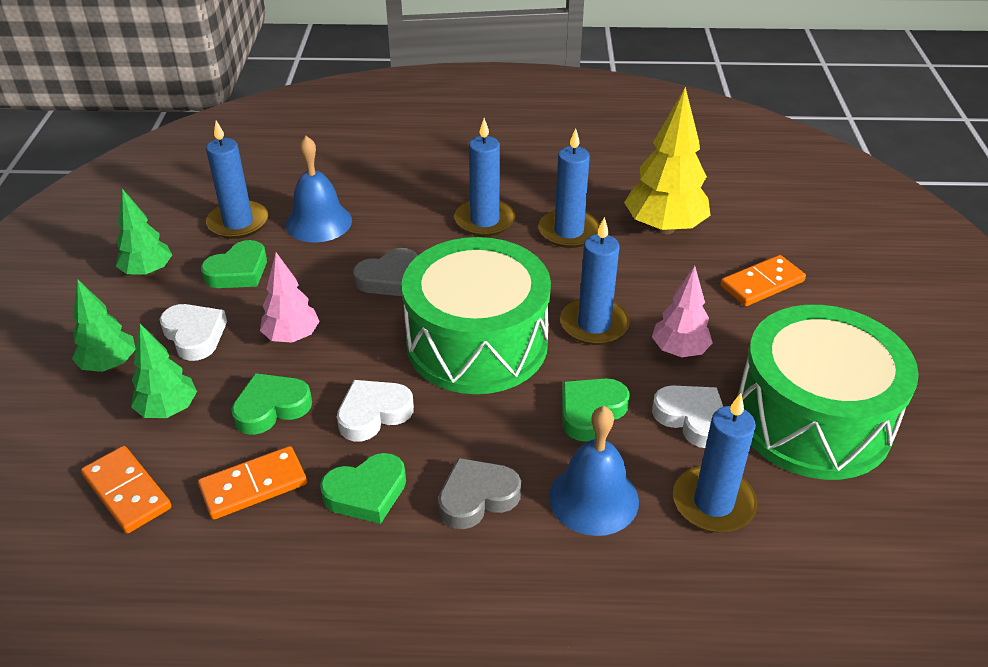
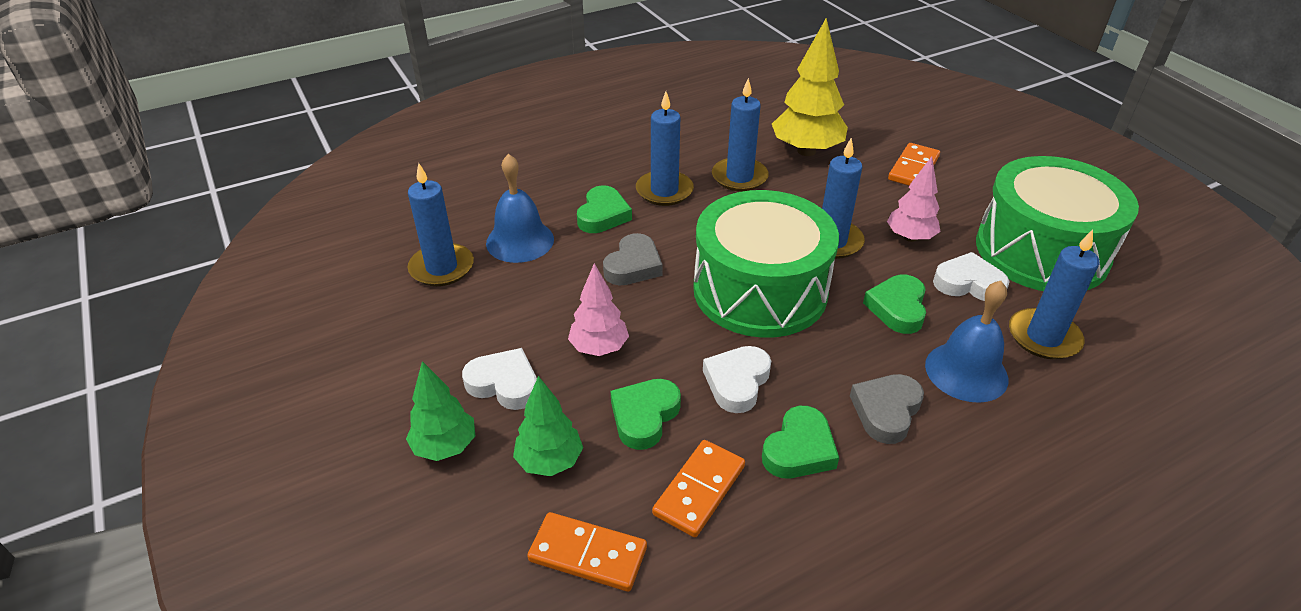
camera: 30 degrees left, 0 degrees up
green tree [116,189,172,277] -> none
green heart [201,240,267,288] -> green heart moved to [577,185,632,233]

